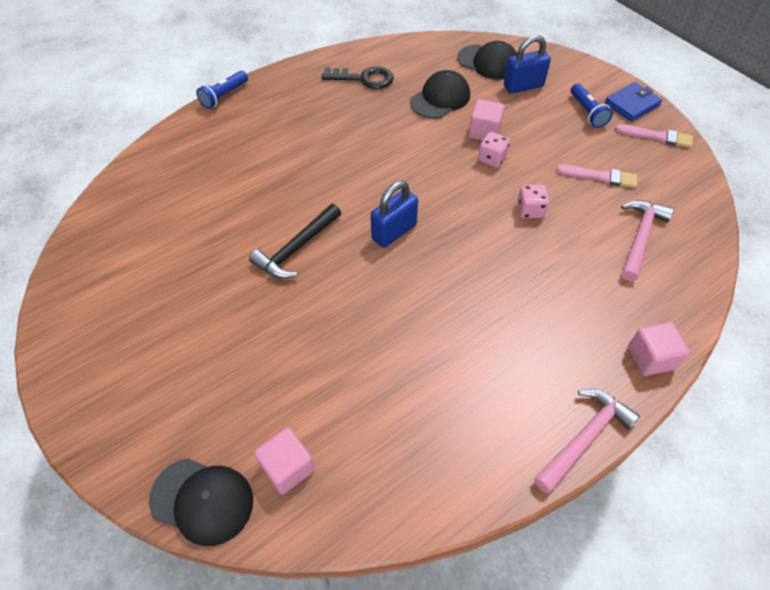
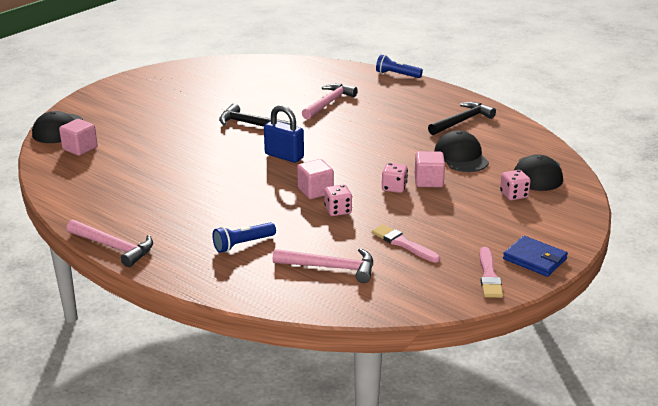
camera: 75 degrees right, 25 degrees down
black key [322,66,394,89] -> black hammer [428,102,496,135]
black cap [410,70,470,119] -> black cap turned 135 degrees counterclockwise [434,130,489,172]
blue padlock [504,35,551,94] -> pink dice [500,170,531,200]
pink brush [556,165,637,188] -> pink brush turned 135 degrees clockwise [372,224,440,263]
blue flashlight [571,83,613,128] -> blue flashlight moved to [213,222,276,253]
pink cube [628,322,689,376] -> pink cube moved to [297,159,334,199]
none -> pink hammer [302,84,358,119]

